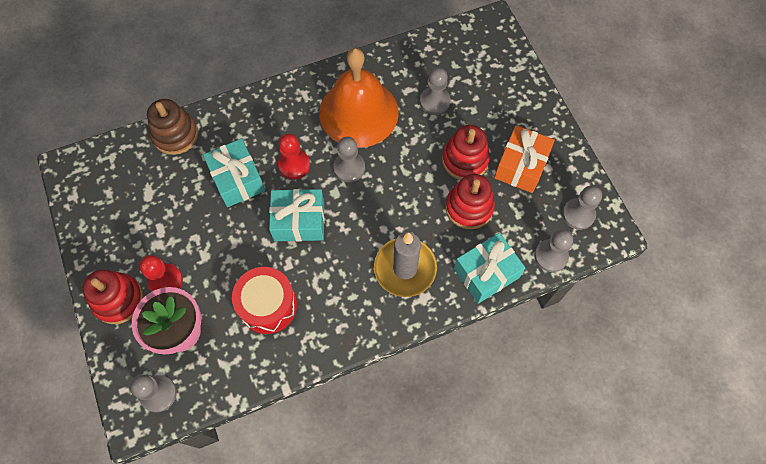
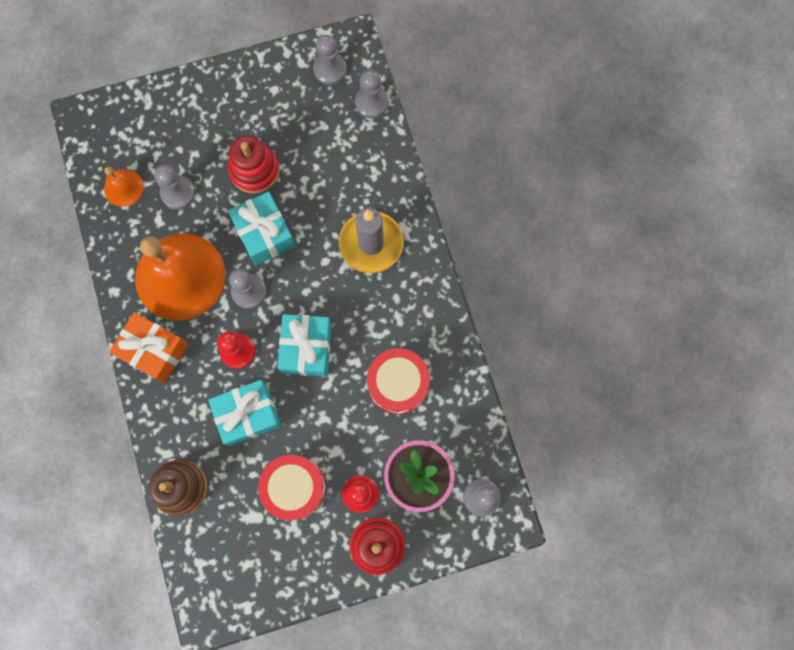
camera: 85 degrees left, 10 degrees up
red stacking toy [445,174,495,229] -> none
turquoise gift [454,233,525,304] -> turquoise gift moved to [228,191,295,265]
orange gift [494,125,555,193] -> orange gift moved to [109,312,189,383]
none -> orange bell [104,167,144,207]
none -> red drum [258,455,326,520]

